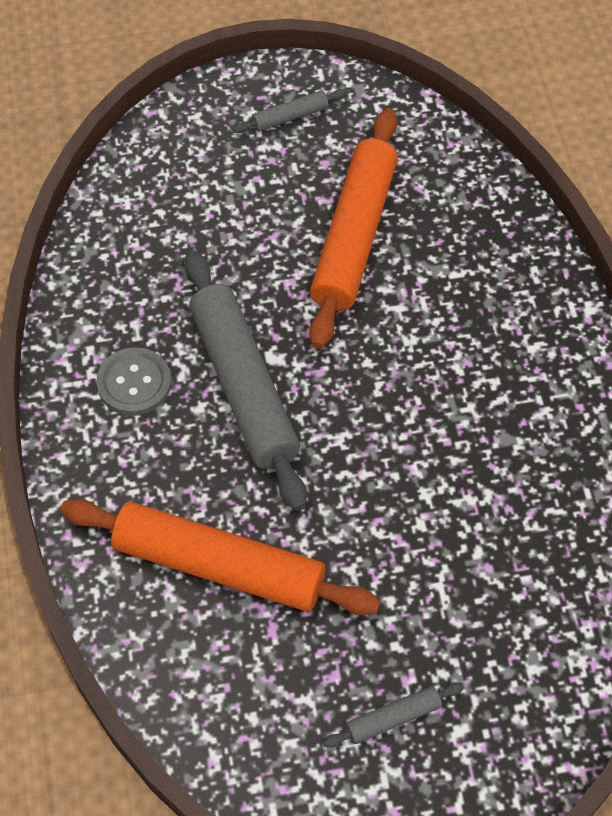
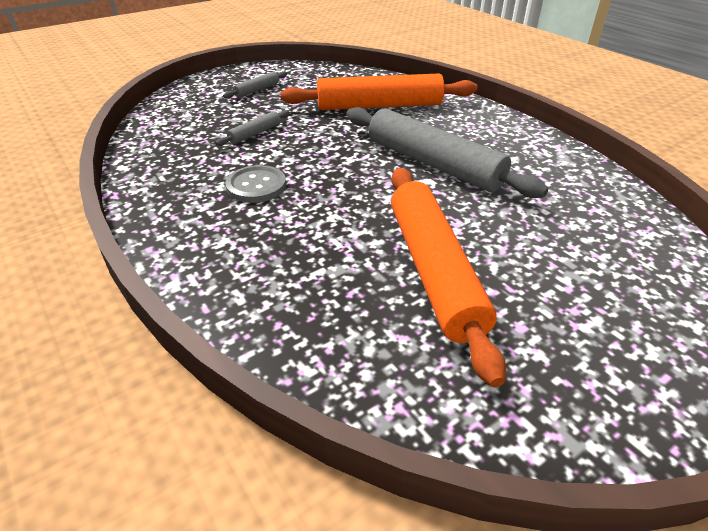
camera: 155 degrees right, 20 degrees down
grey button [97,347,171,416] -> grey button moved to [225,165,286,203]
grey rolling pin [233,89,347,133] -> grey rolling pin moved to [215,110,290,146]

